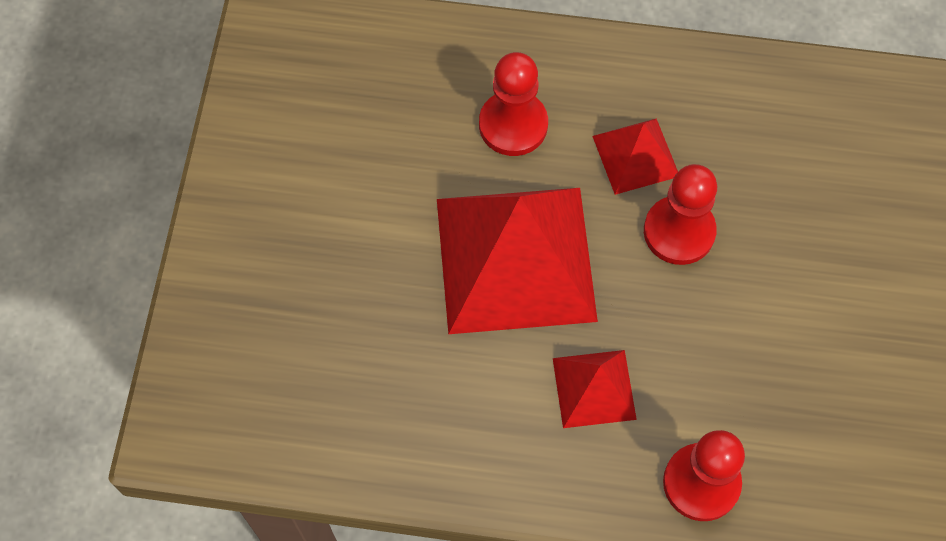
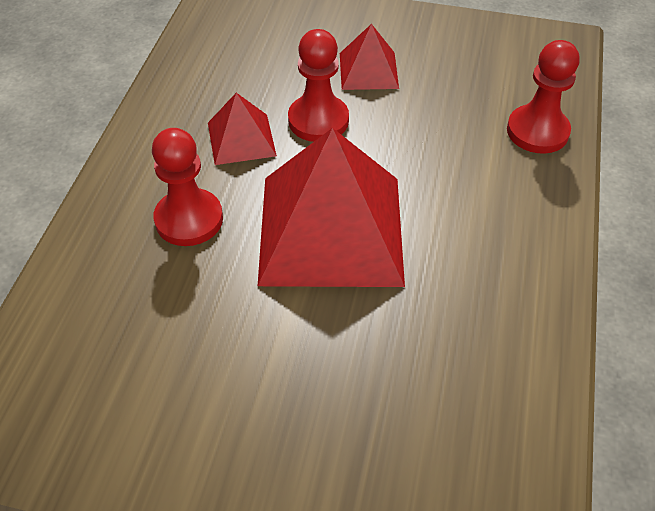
camera: 85 degrees left, 15 degrees down
red pyramid [553,350,637,428] -> red pyramid moved to [340,24,399,90]

